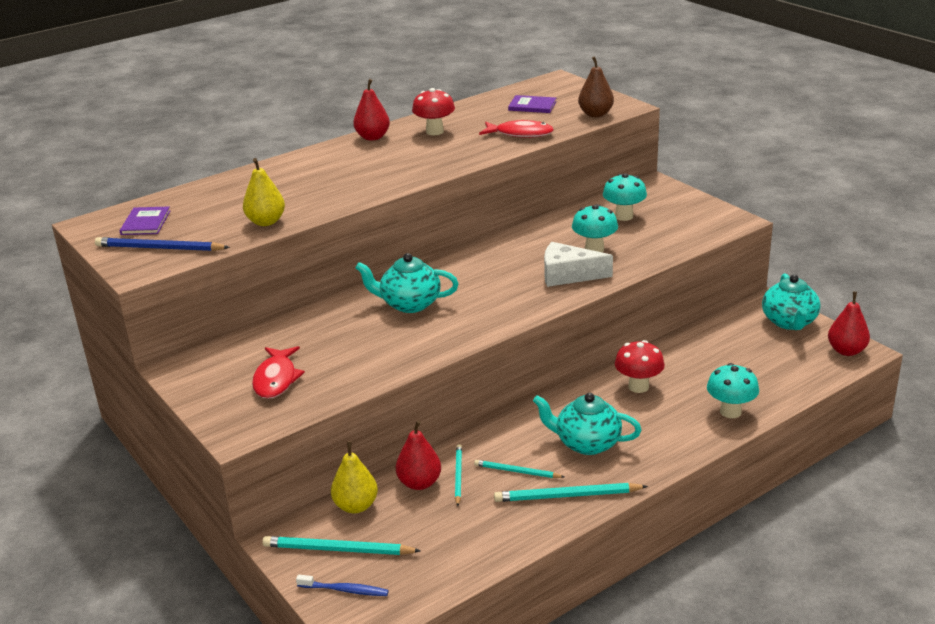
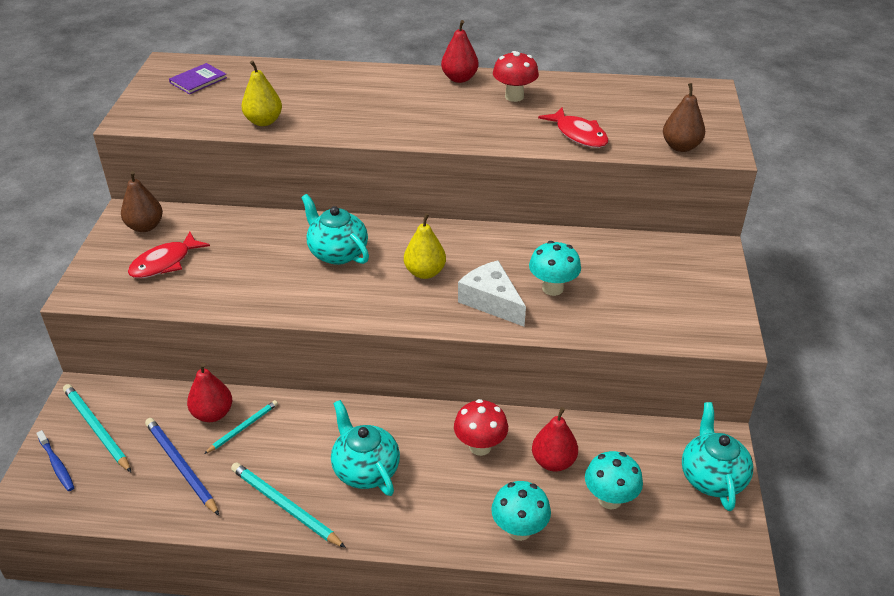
camera: 40 degrees right, 10 degrees up
blue pencil [95,237,230,251] -> blue pencil moved to [145,418,220,516]
yellow pear [331,441,378,513] -> yellow pear moved to [404,213,446,279]
turquoise pencil [474,460,564,478] -> none
purple book [508,95,557,113] -> none
turquoise mushroom [603,173,647,221] -> turquoise mushroom moved to [585,451,643,510]
turquoise teapot [762,274,821,330] -> turquoise teapot turned 135 degrees clockwise [682,402,754,511]
red pear [828,292,870,356] -> red pear moved to [532,407,578,471]
none -> brown pear [121,171,163,232]

